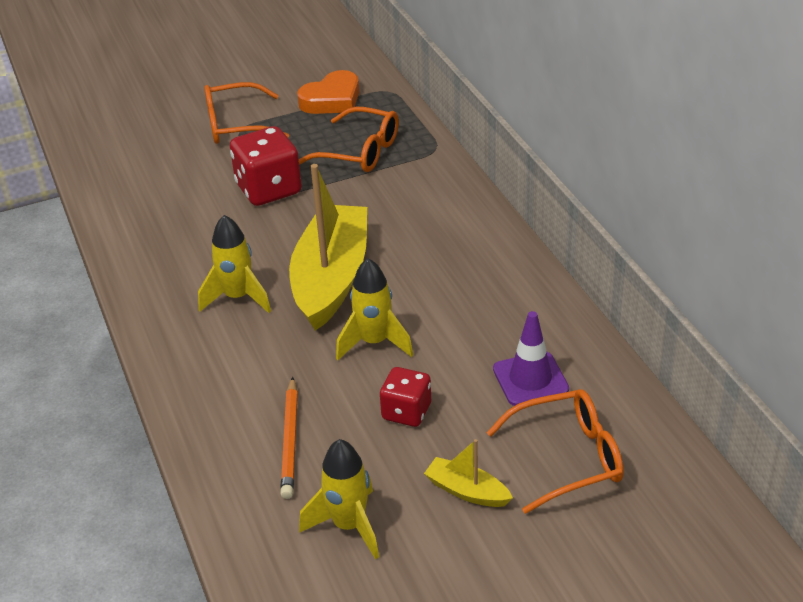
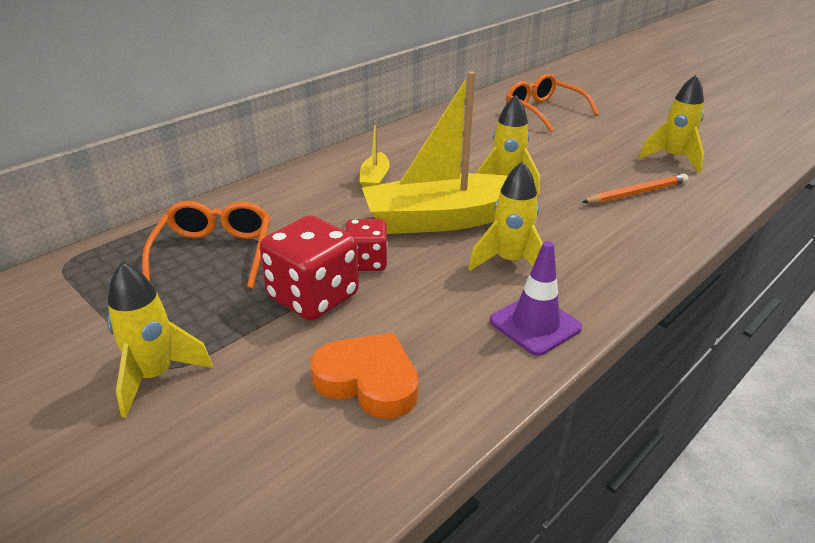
camera: 115 degrees left, 5 degrees down
orange glasses [204,82,289,144] -> yellow rocket [107,262,213,418]
orange heart [297,70,359,114] -> orange heart moved to [310,333,419,419]
red dice [380,367,431,427] -> red dice moved to [345,219,388,271]
yellow boat [424,439,513,507] -> yellow boat moved to [360,121,390,187]
purple traffic cone [493,311,569,406] -> purple traffic cone moved to [490,241,582,356]

